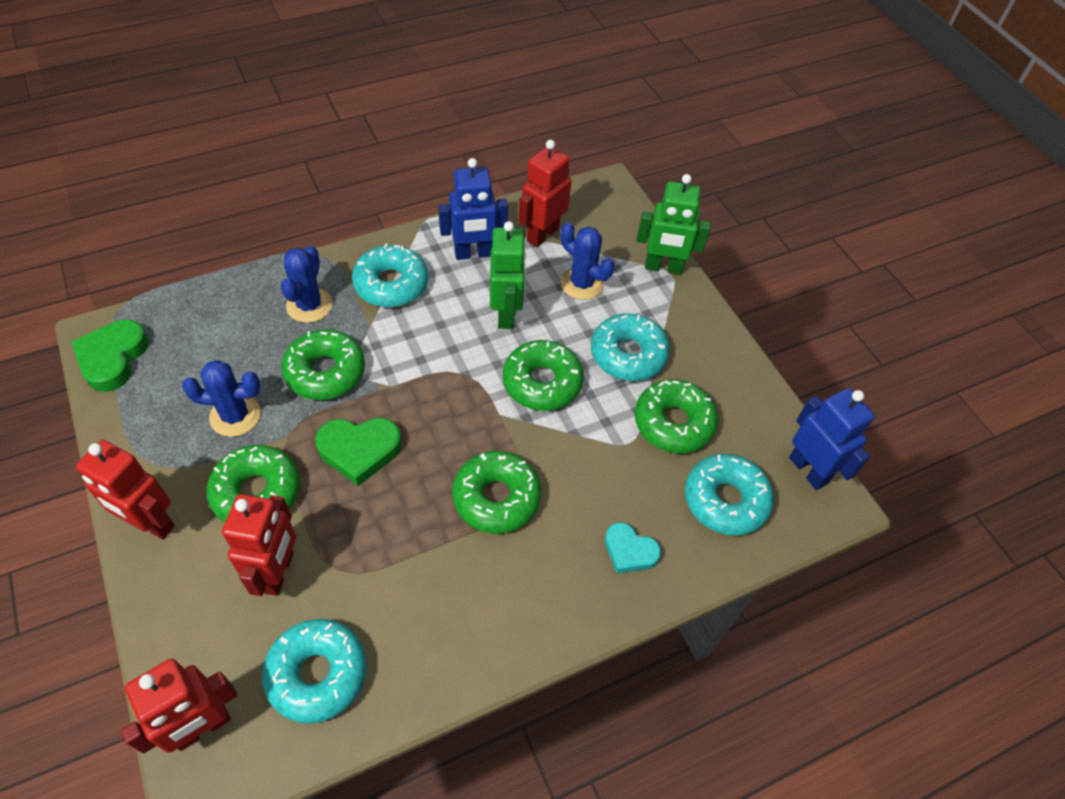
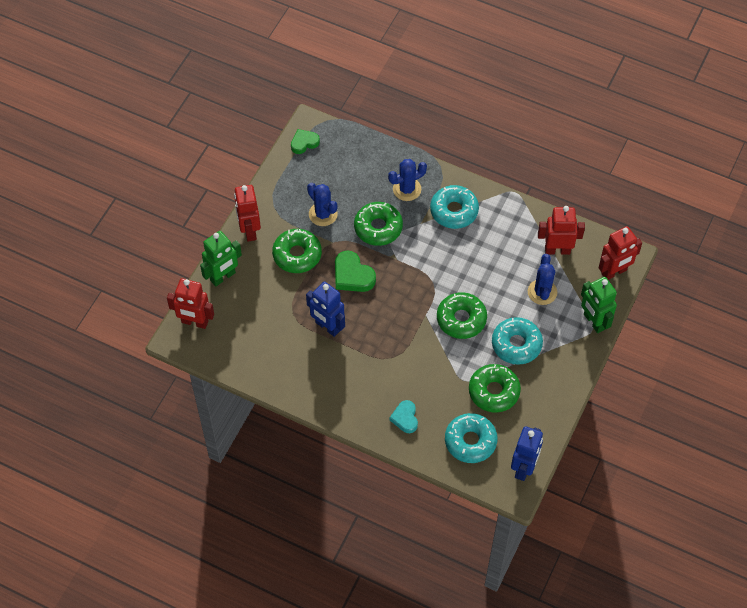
camera: 55 degrees right, 5 degrees up
green heart [71,319,149,392] -> green heart [291,129,320,154], size x0.66
red robot [222,494,296,596] -> red robot moved to [598,226,642,280]
turquoise donut [262,619,367,723] -> none
blue robot [438,158,508,260] -> blue robot moved to [306,281,345,337]
green donut [452,451,541,534] -> none
green robot [490,221,526,329] -> green robot moved to [200,231,242,286]

